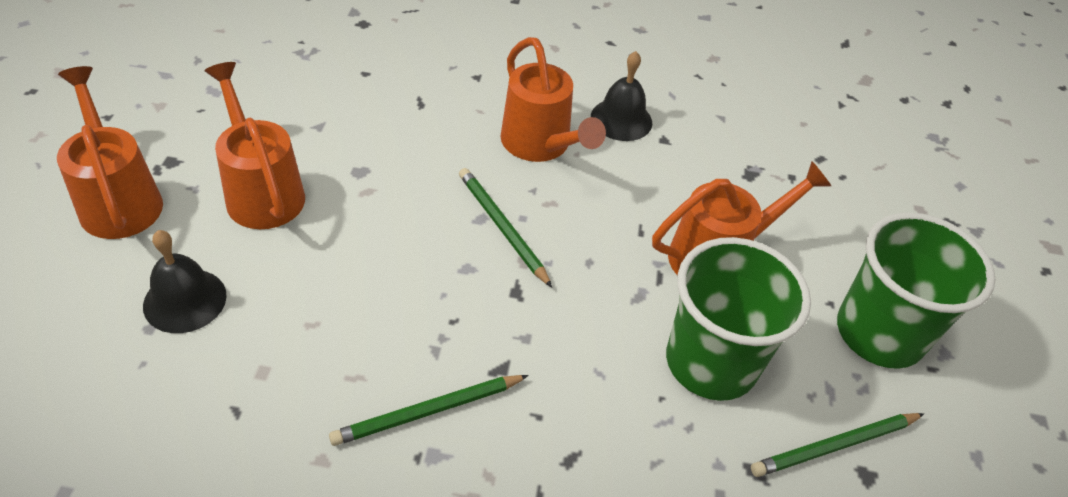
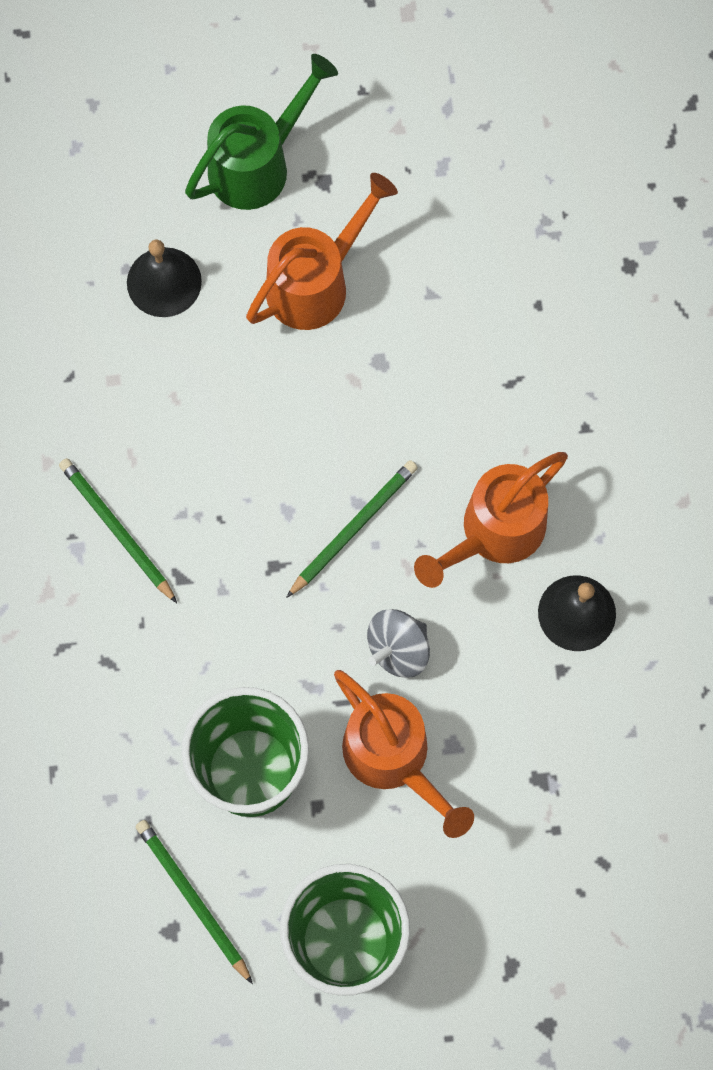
camera: 80 degrees right, 25 degrees up
orange watering can [57,66,163,239] -> green watering can [185,54,338,210]
none -> grey spinning top [367,609,430,678]

